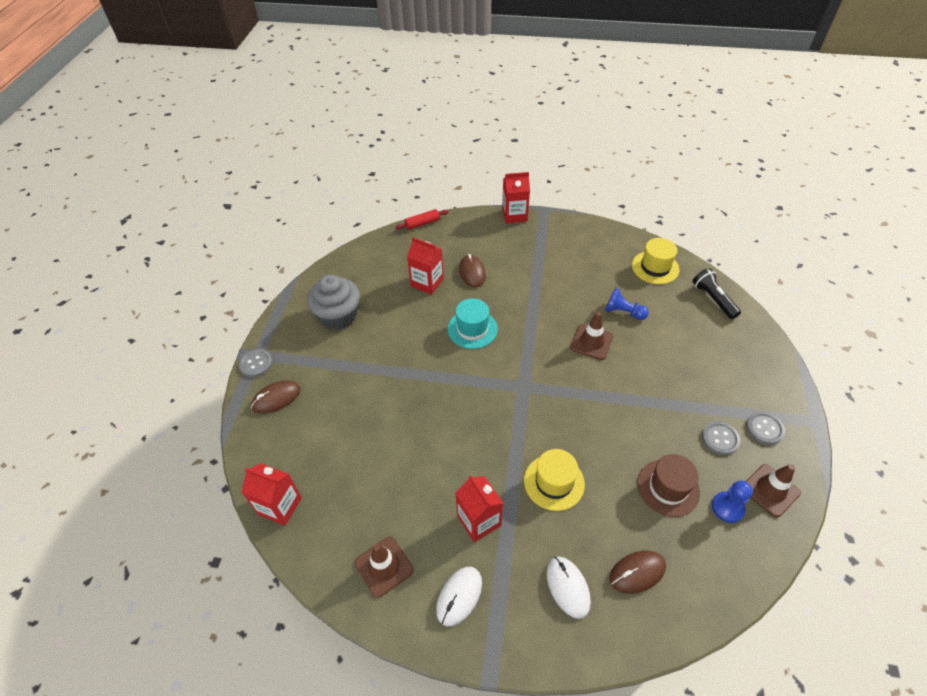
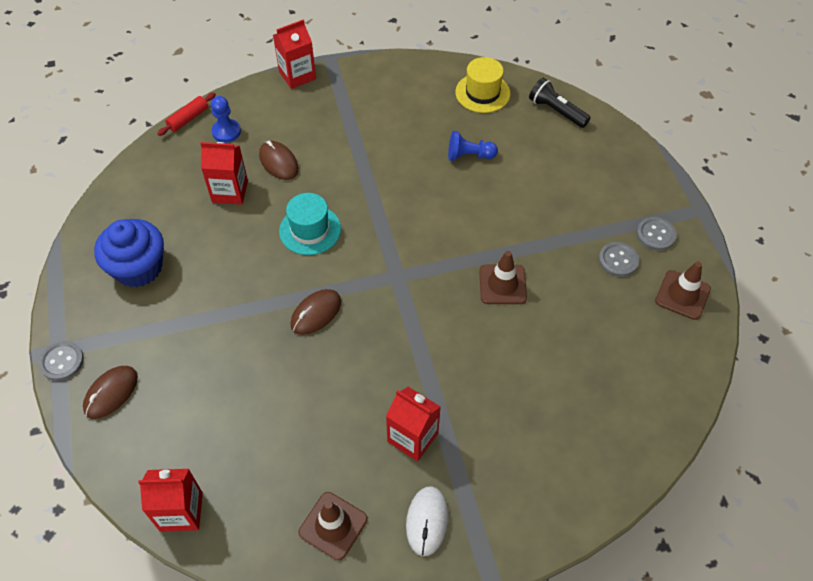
camera: 25 degrees left, 5 degrees up
grey cupcake [307,275,360,330] -> blue cupcake [94,219,164,287]
yellow hat [524,449,585,511] -> none
white mouse [546,557,591,619] -> none
brown traffic cone [570,312,613,360] -> brown traffic cone moved to [479,251,527,304]
brown mouse [610,551,666,594] -> brown mouse moved to [291,289,341,335]
brown hat [637,454,700,517] -> none
blue pawn [712,481,753,523] -> blue pawn moved to [211,96,241,143]

